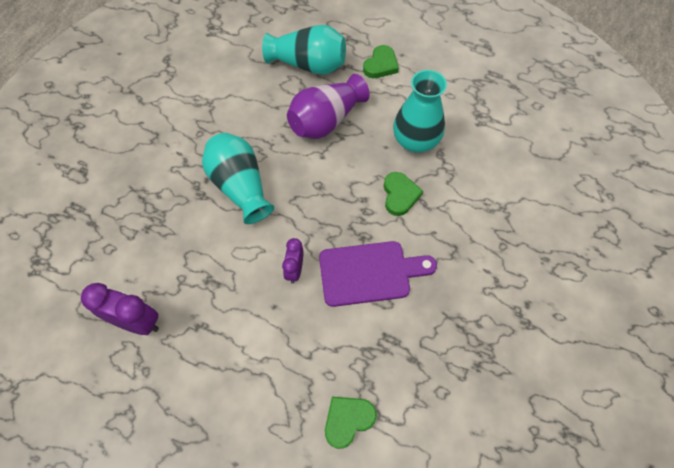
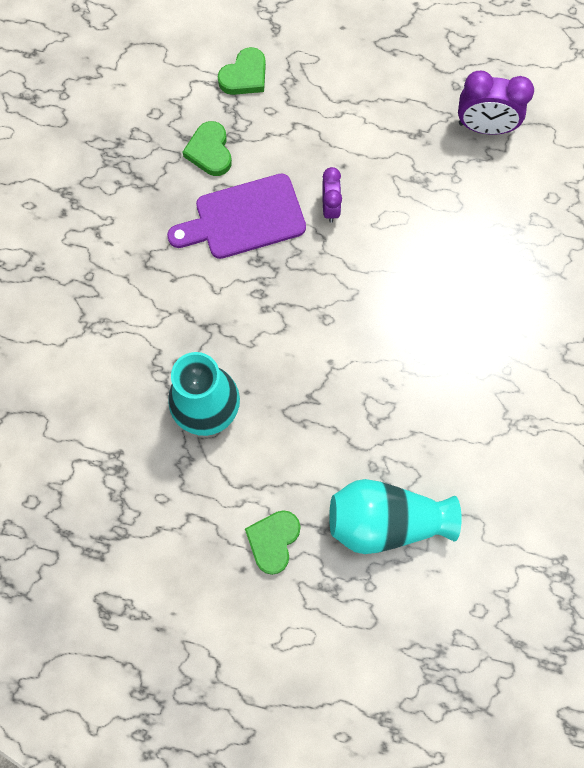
camera: 170 degrees right, 10 degrees up
turquoise vase [202,133,274,224] -> none
purple vase [287,74,370,139] -> none
green heart [384,172,423,216] -> green heart moved to [182,121,232,176]

